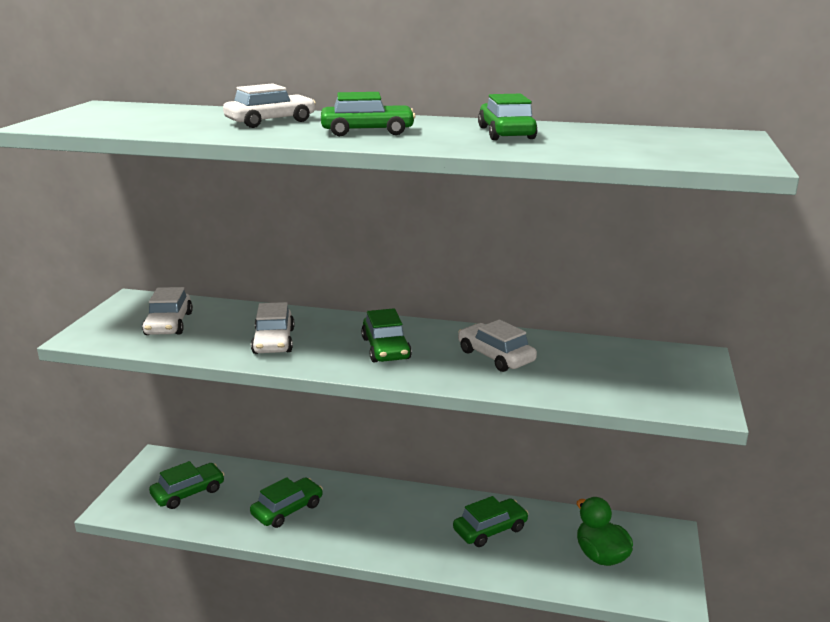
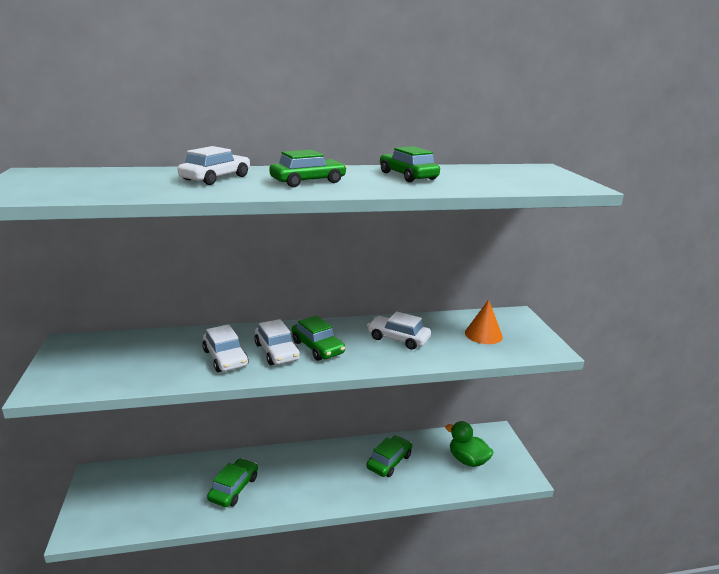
camera: 25 degrees left, 0 degrees up
white car [142,287,193,335] -> white car moved to [254,319,300,365]
green car [149,461,225,509] -> none
none -> orange cone [465,300,503,344]

